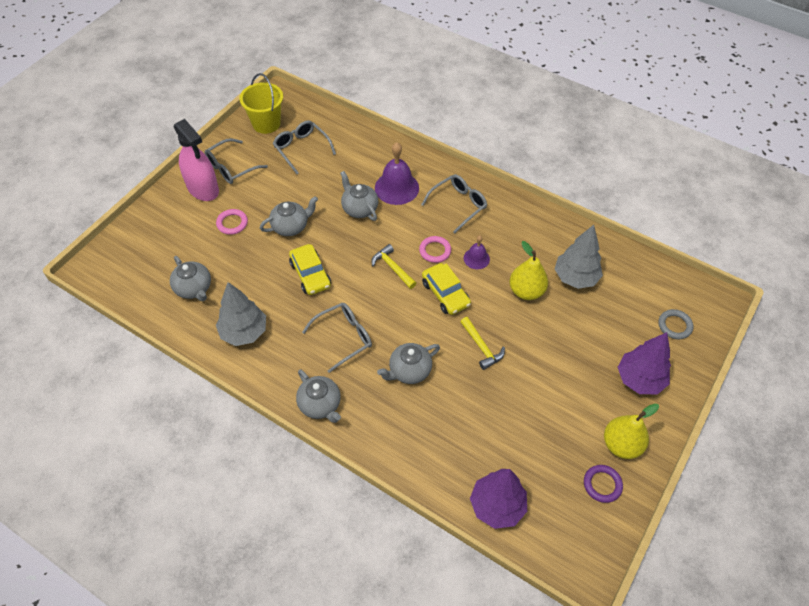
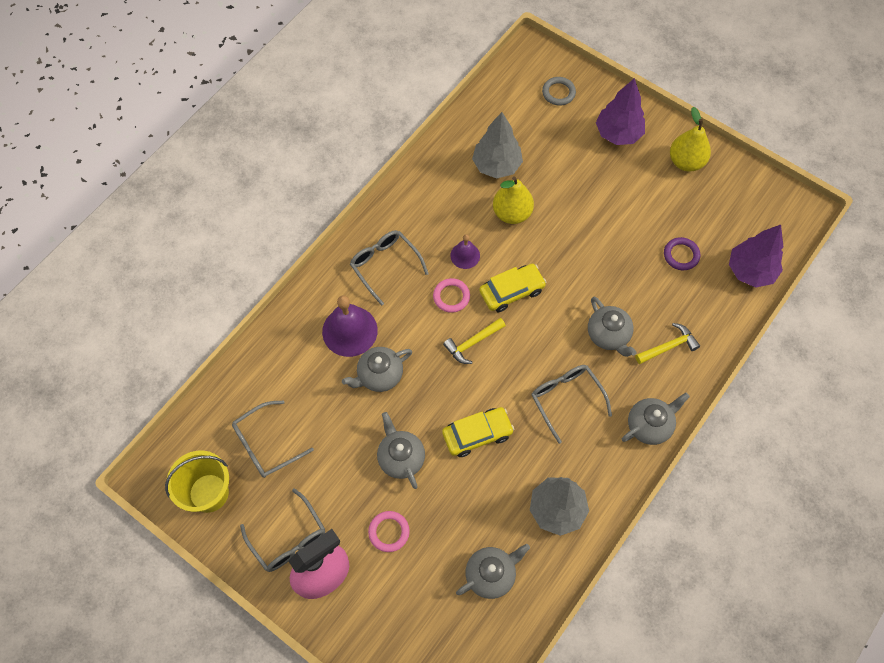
camera: 85 degrees left, 10 degrees up
yellow hammer [460,317,505,370] -> yellow hammer moved to [635,323,700,364]
purple ring [584,465,623,503] -> purple ring moved to [664,237,700,270]

